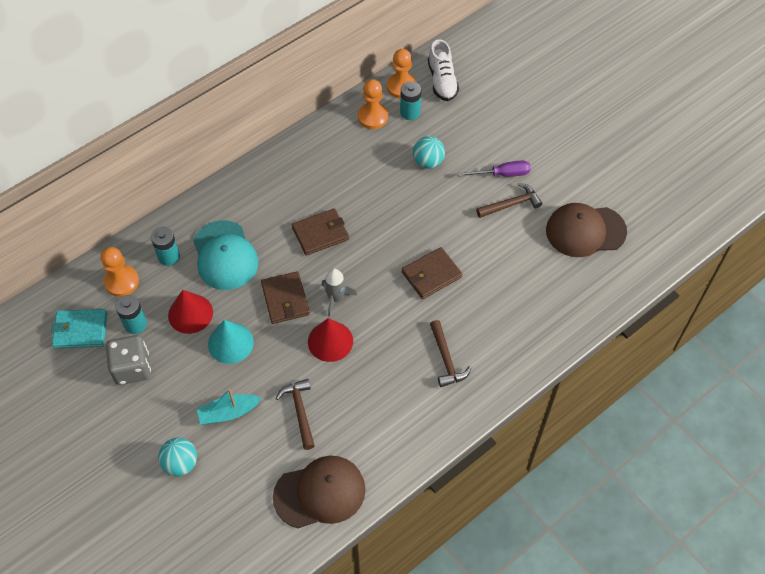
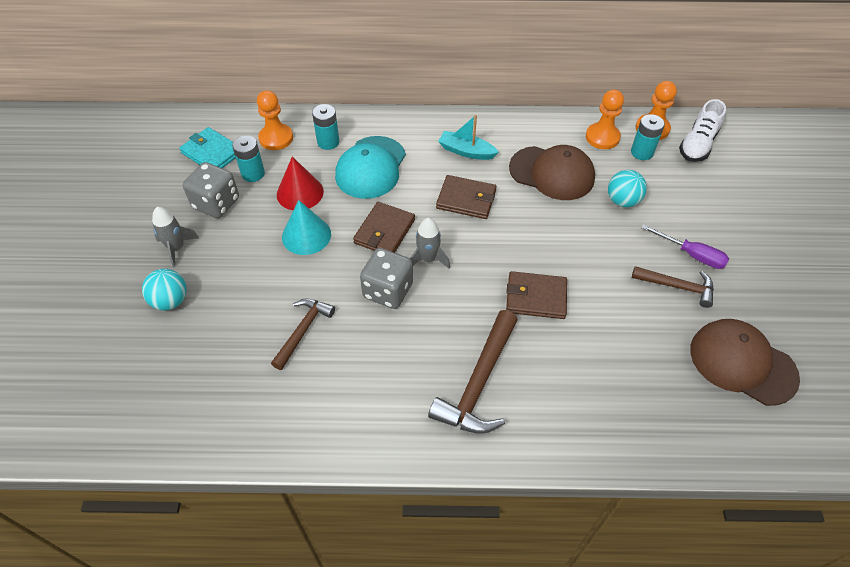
camera: 40 degrees right, 5 degrees down
turquoise boat [197,388,262,425] -> turquoise boat moved to [438,115,499,160]
brown cap [273,456,366,528] -> brown cap moved to [509,145,595,200]
red cone [308,318,353,362] -> grey dice [360,248,413,309]
brown hammer [430,320,471,387] -> brown hammer [428,310,518,434], size x1.59
none -> grey rocket [152,207,199,268]

